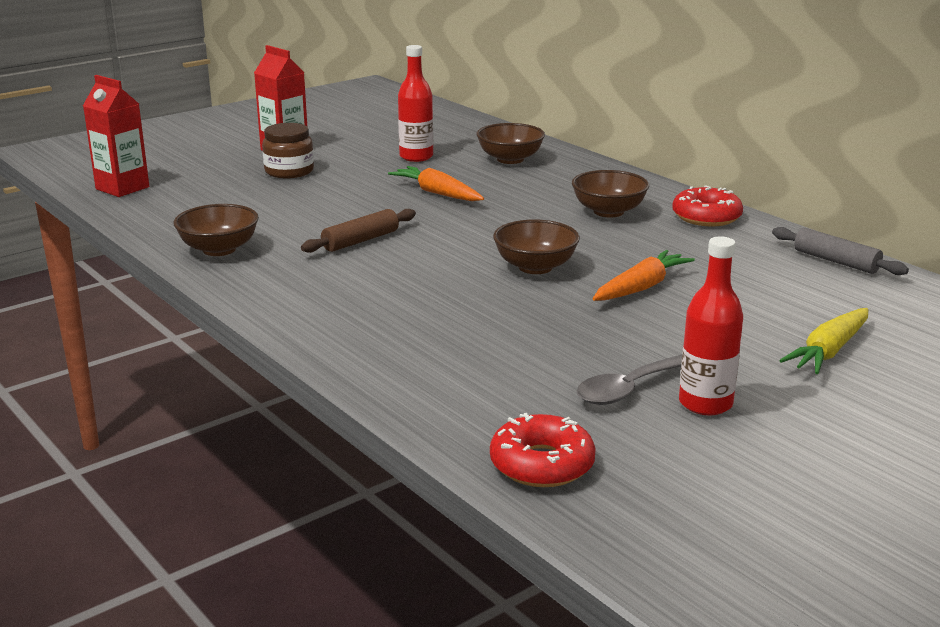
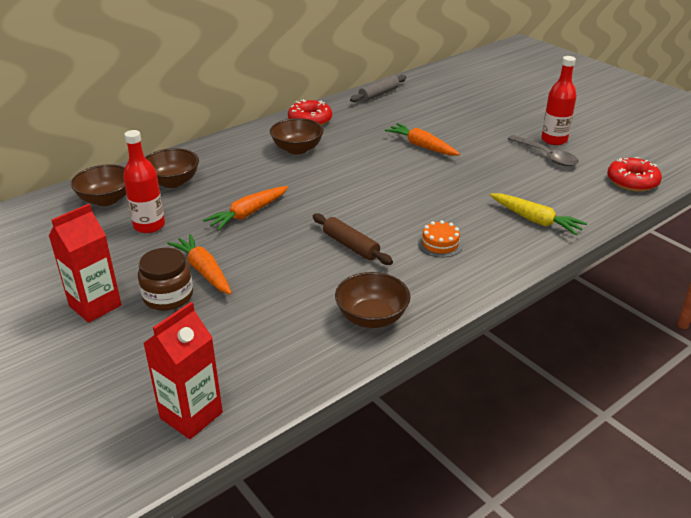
camera: 90 degrees left, 10 degrees up
brown bowl [493,220,580,274] -> brown bowl moved to [71,165,126,206]
yellow carrot [779,308,868,374] -> yellow carrot moved to [490,193,587,235]
none -> orange carrot [167,234,232,295]
none -> orange cake [418,220,463,258]

